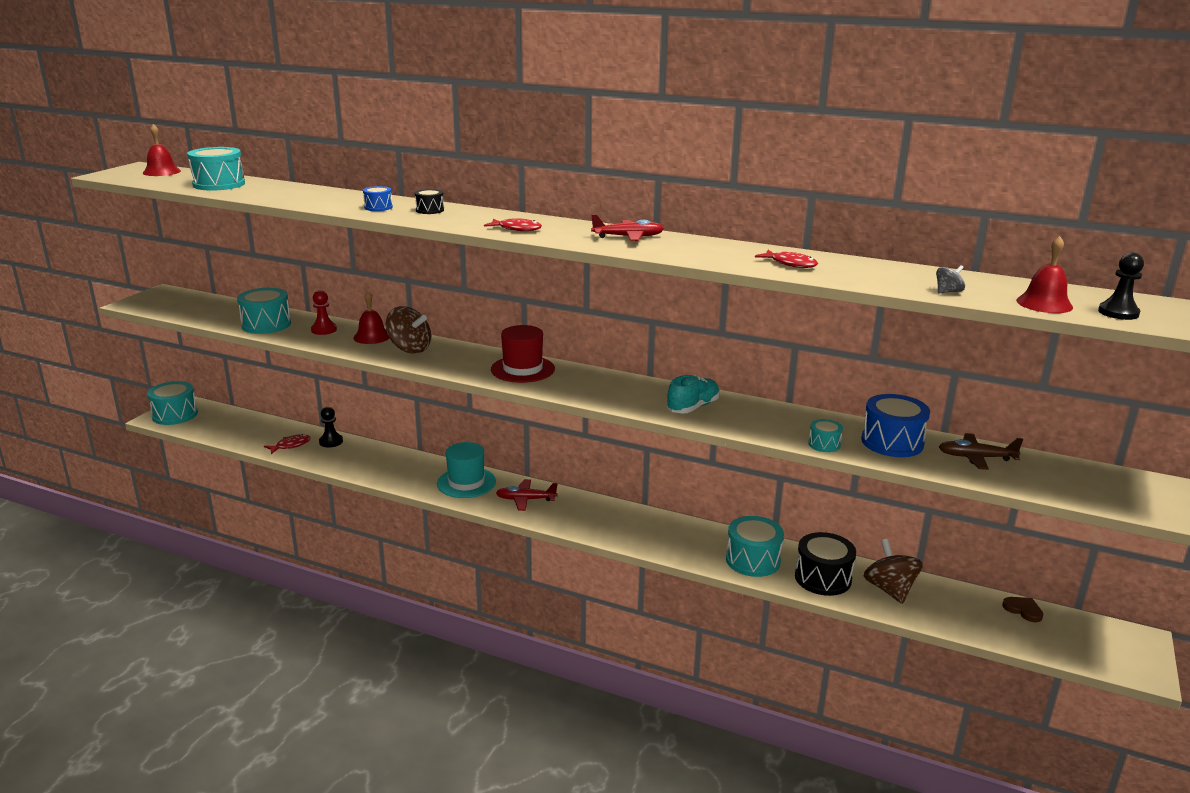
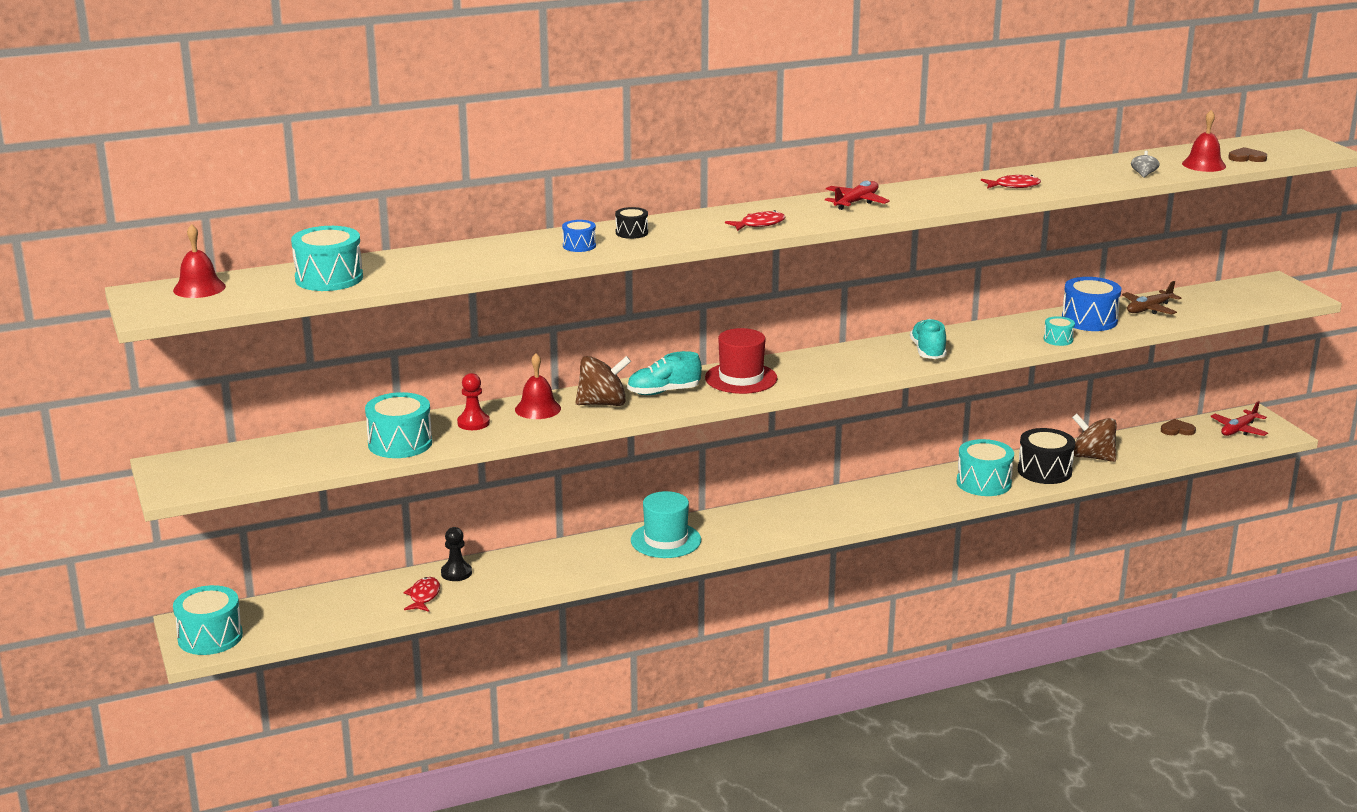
camera: 45 degrees left, 0 degrees up
red plane [496,479,558,511] -> red plane moved to [1210,401,1268,436]
black pawn [1098,253,1144,320] -> brown heart [1228,147,1267,162]
none -> turquoise shoe [627,351,702,395]

